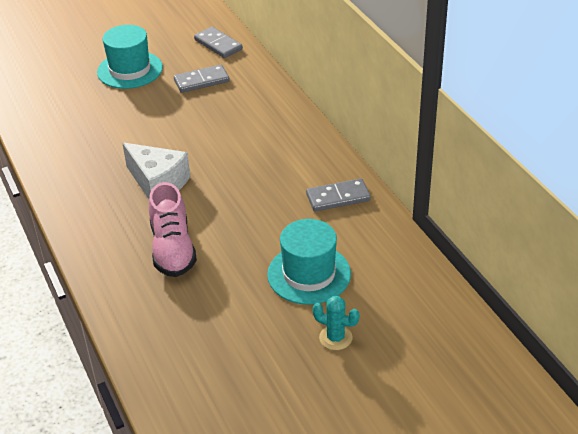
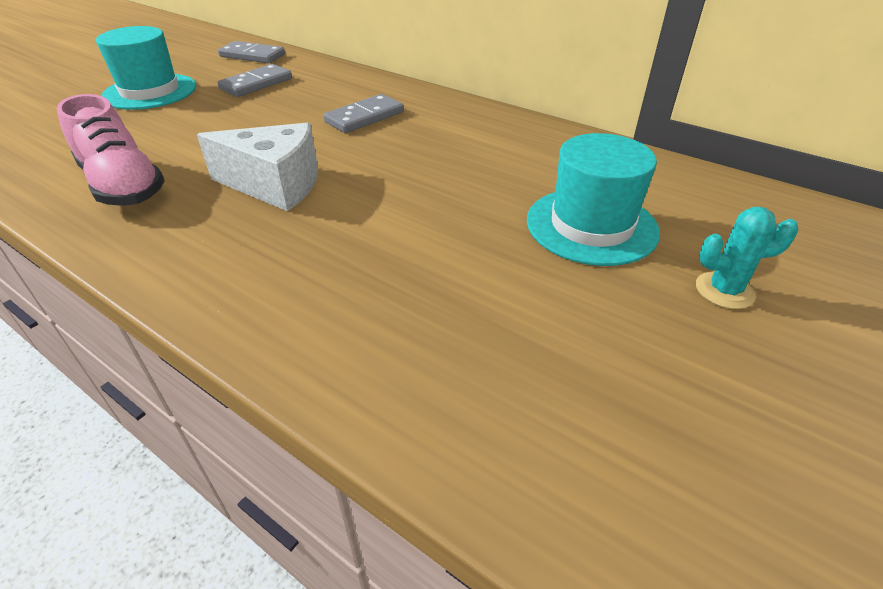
camera: 30 degrees left, 0 degrees up
pink shoe [149,182,197,277] -> pink shoe moved to [57,94,165,206]
grey domino [306,178,371,212] -> grey domino moved to [323,94,404,133]

